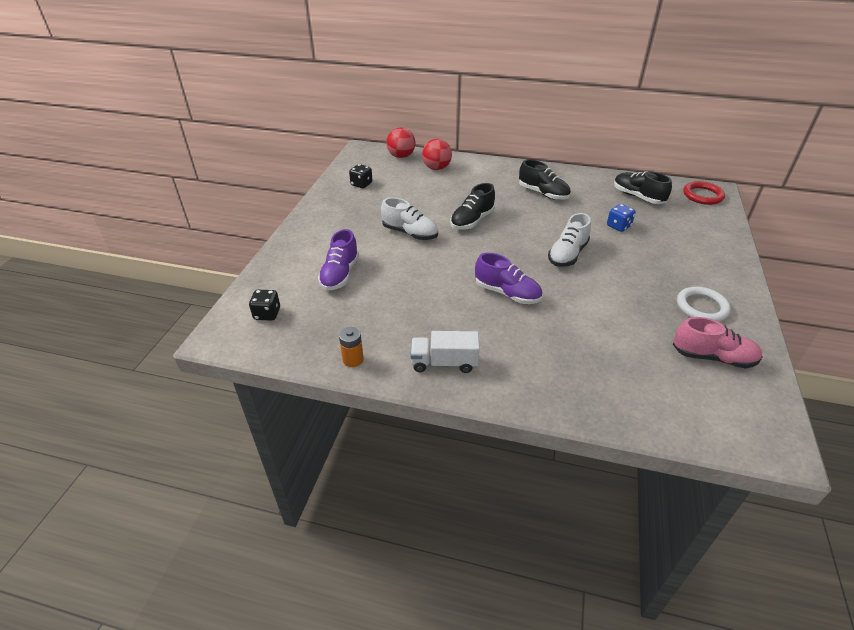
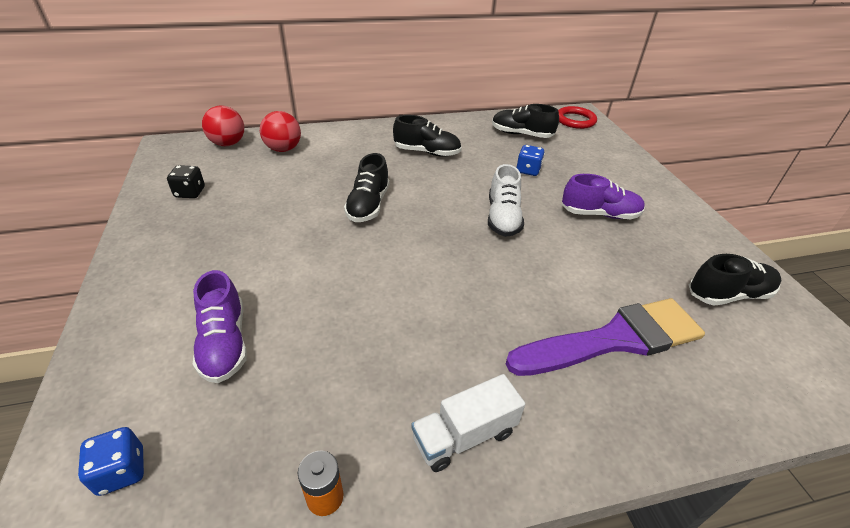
camera: 30 degrees left, 0 degrees up
black dice [249,290,280,321] -> blue dice [78,427,144,496]
white shoe [381,197,438,240] -> none
purple shoe [475,253,542,304] -> purple shoe moved to [562,174,645,219]
pink shoe [673,317,763,368] -> black shoe [689,254,781,306]
white ring [677,287,731,322] -> none
none -> purple brush [506,298,705,376]

